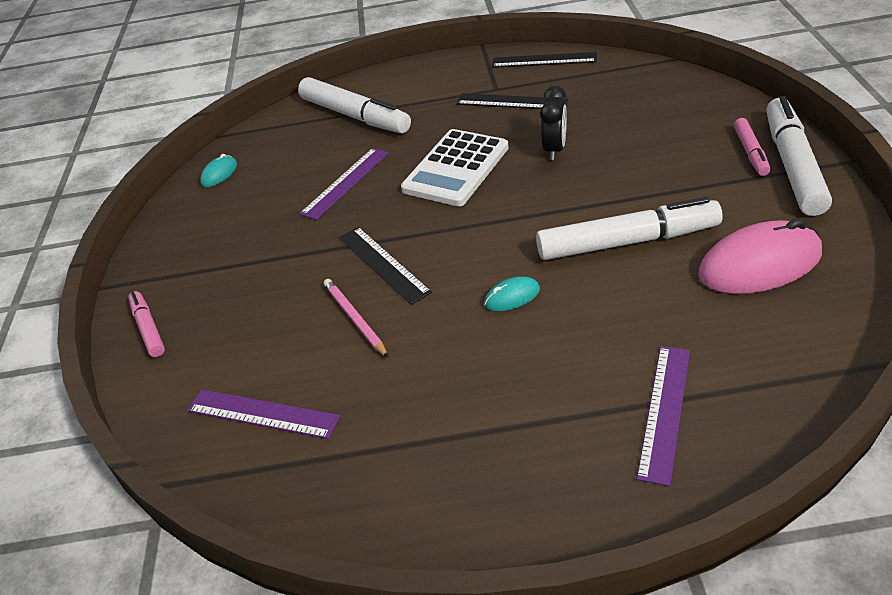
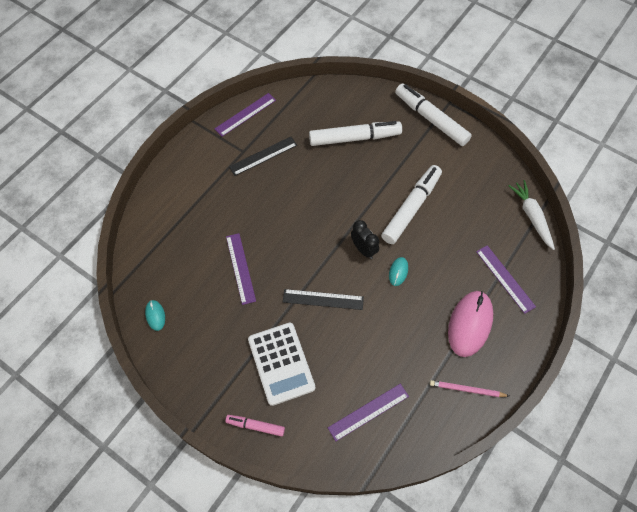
camera: 55 degrees left, 20 degrees up
white marker [298,77,411,133] -> white marker moved to [309,121,402,146]
pink pencil [324,279,388,358] -> pink pencil moved to [430,380,509,397]
white calculator [401,129,509,206] -> white calculator moved to [248,323,315,406]
black ruler [492,52,597,68] -> purple ruler [215,93,276,136]
black clock [540,86,567,160] -> black clock moved to [351,220,379,259]
pink mouse [698,219,822,294] -> pink mouse moved to [448,291,493,357]
pink marker [734,118,771,176] -> none
none -> white carrot [508,180,555,250]

